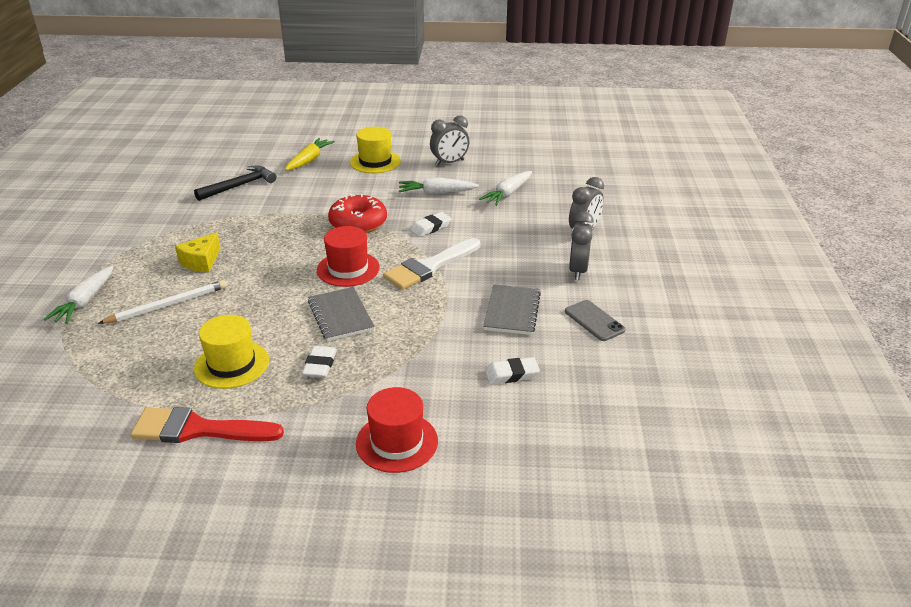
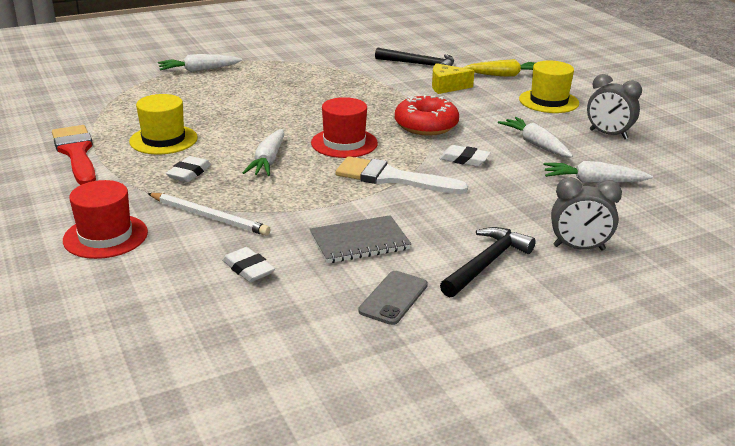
camera: 60 degrees right, 5 degrees down
white pencil [98,280,227,324] -> white pencil moved to [148,193,271,236]
yellow cheese [175,232,221,272] -> yellow cheese moved to [432,63,475,94]
white eraser [302,346,337,378] -> white eraser turned 45 degrees counterclockwise [166,156,211,182]
grey notebook [308,287,375,341] -> white carrot [242,129,284,176]
grey clock [569,211,594,280] -> black hammer [440,227,536,297]

